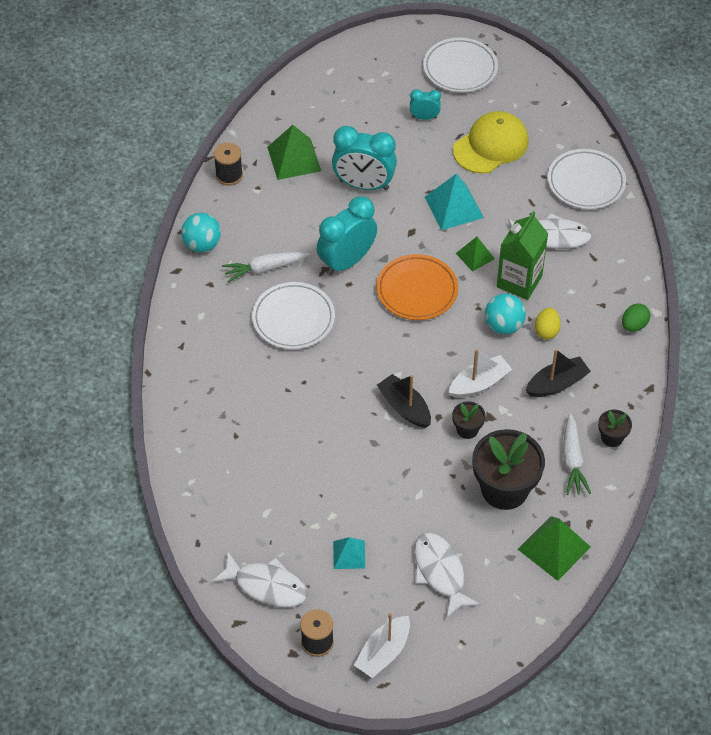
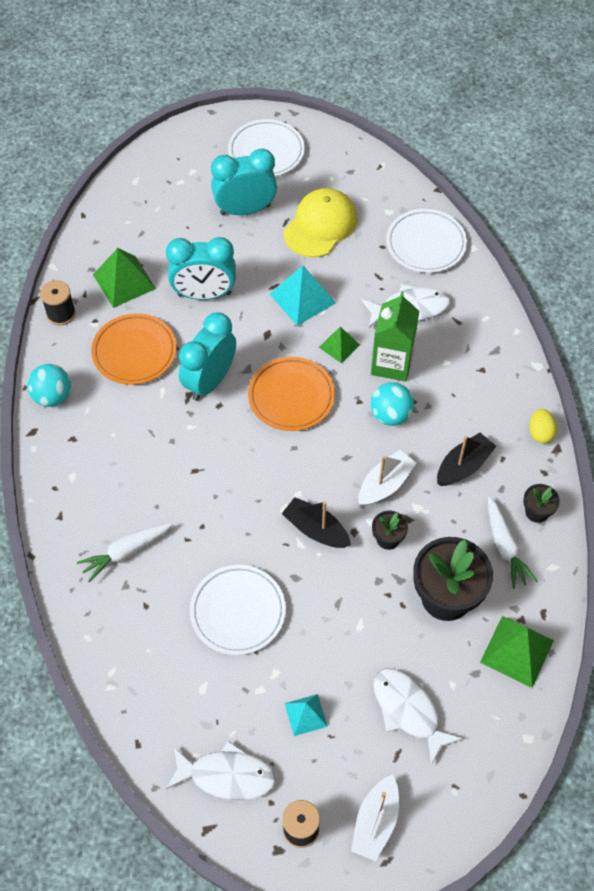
camera: 15 degrees left, 5 degrees up
white carrot [222,252,310,283] -> white carrot moved to [77,523,173,583]
white plate [252,282,335,349] -> white plate moved to [190,565,286,655]
turquoise clock [410,89,441,120] -> turquoise clock [211,148,277,215], size x1.98
yellow egg [535,308,561,339] -> yellow egg moved to [529,409,557,444]
green egg [622,303,650,332] -> none
none -> orange plate [91,313,177,385]

